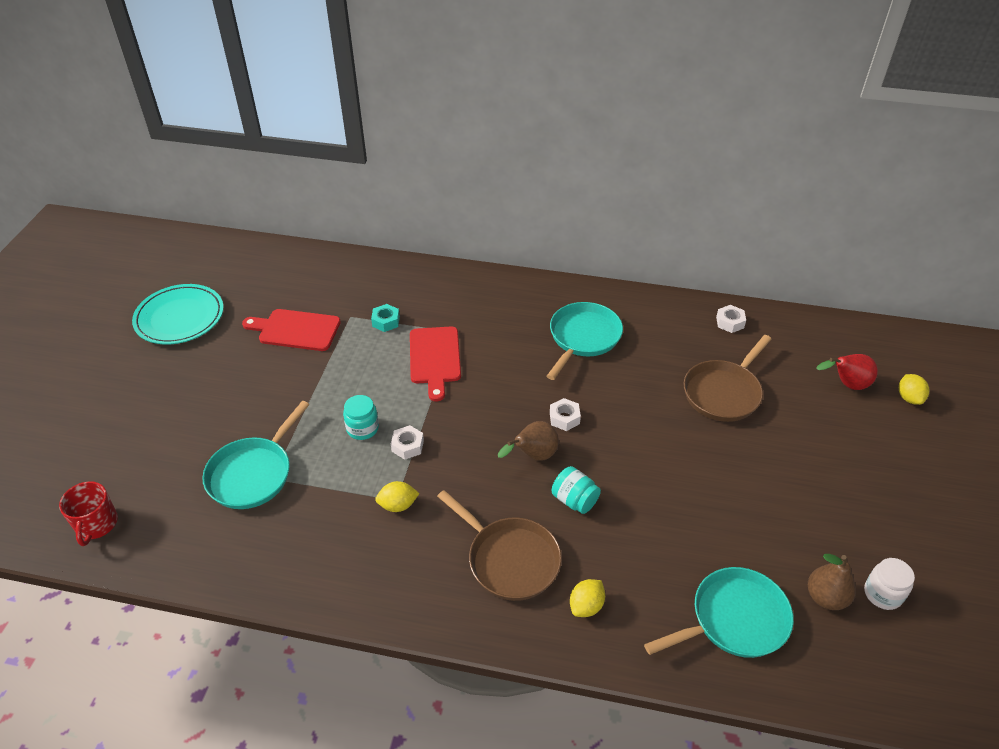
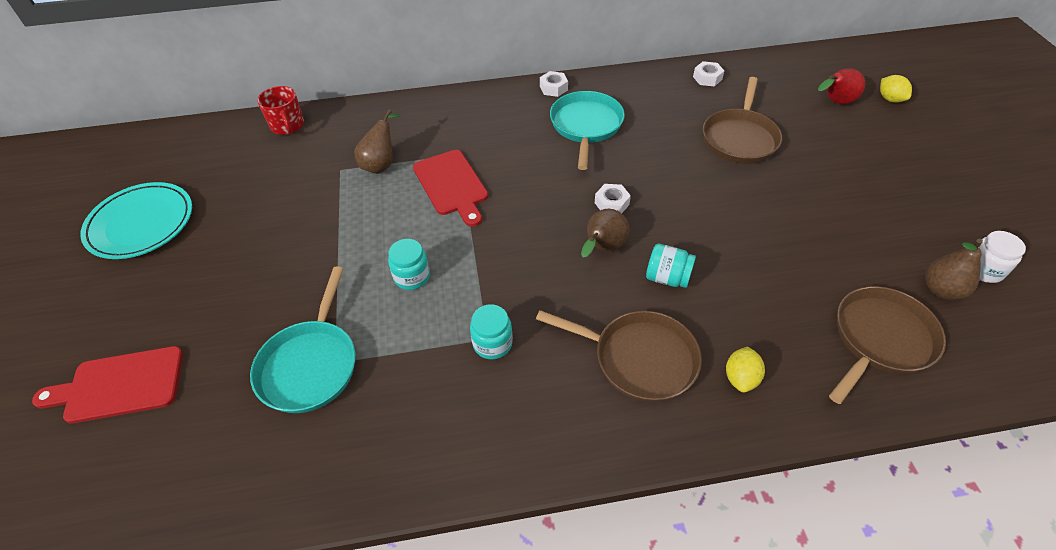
camera: 20 degrees left, 5 degrees up
red mug [59,481,118,546] -> red mug moved to [257,86,304,135]
red cutting board [242,309,341,351] -> red cutting board moved to [32,346,183,424]
turquoise nut [371,304,400,332] -> brown pear [354,109,401,174]
yellow lemon [375,481,420,512] -> turquoise jar [470,304,513,359]
white nut [391,425,424,460] -> white nut moved to [540,71,568,97]
turquoise pan [644,567,794,658] -> brown pan [829,286,946,404]

